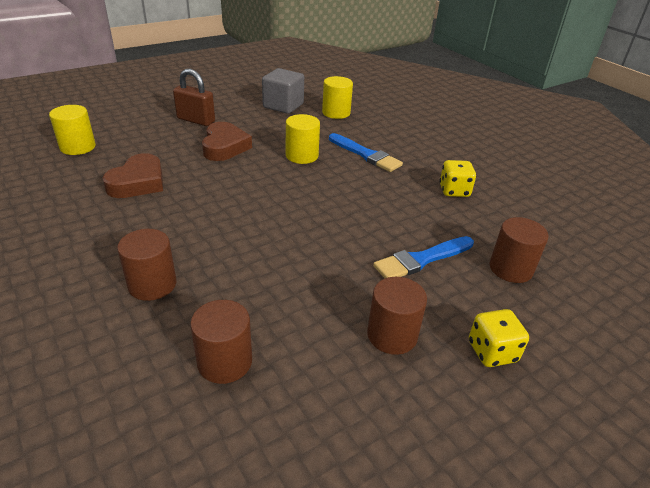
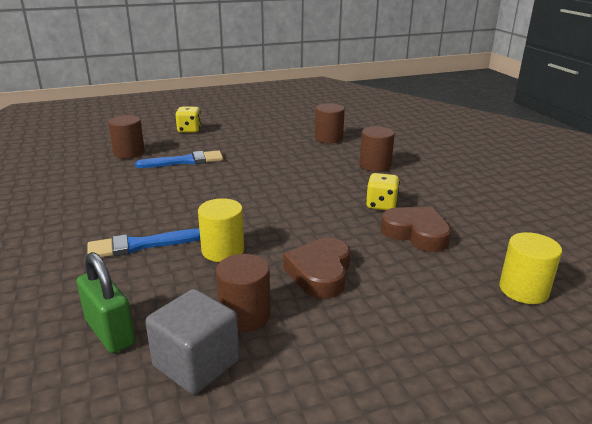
camera: 165 degrees left, 10 degrees down
brown heart [102,153,163,198] -> brown heart turned 90 degrees clockwise [381,207,451,252]
brown padlock [173,69,215,126] -> none
yellow cylinder [322,76,353,119] -> green padlock [77,252,135,353]
blue brush [329,133,403,172] -> blue brush turned 75 degrees counterclockwise [87,229,200,257]
brown cylinder [367,277,427,355] -> brown cylinder moved to [216,254,270,332]
yellow dice [439,160,476,197] -> yellow dice moved to [366,173,400,210]

